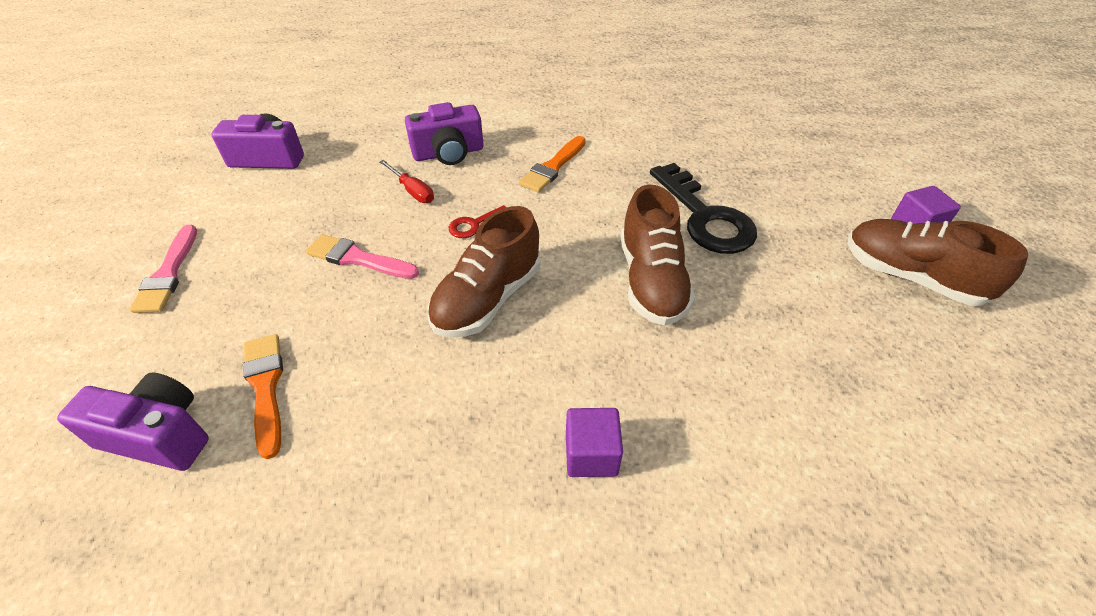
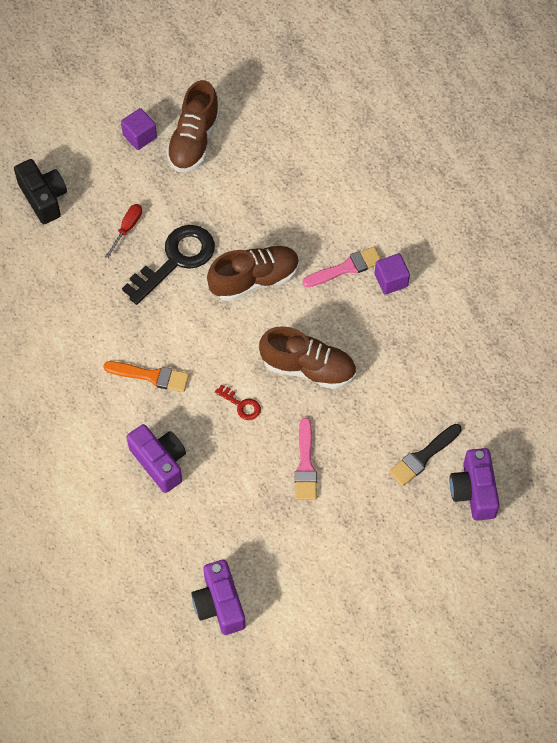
camera: 110 degrees left, 15 degrees up
pink brush [130,225,197,313] -> pink brush moved to [303,246,381,287]
orange brush [243,334,283,459] -> black brush [389,424,462,486]
red screwdriver [379,160,434,203] -> red screwdriver moved to [105,204,142,258]
none -> black camera [14,159,67,224]

